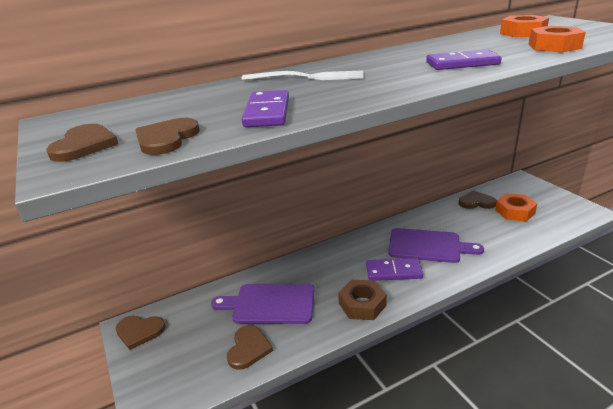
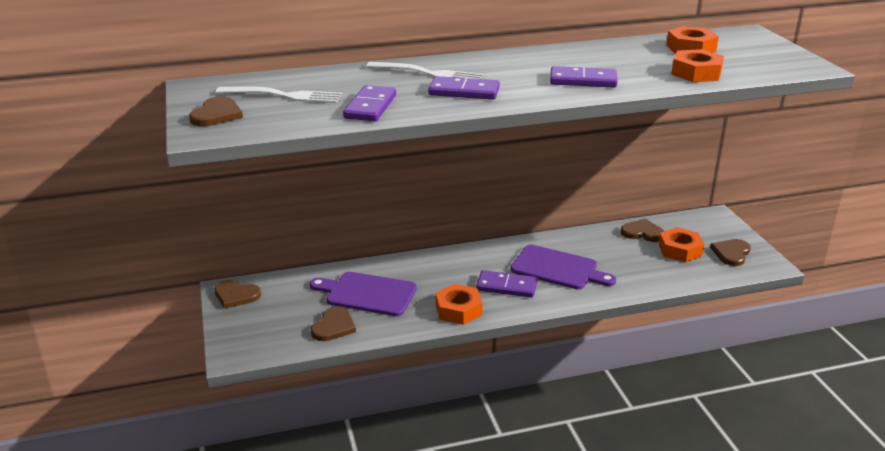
camera: 10 degrees right, 0 degrees up
brown heart [135,118,200,155] -> brown heart moved to [710,239,751,266]
brown nut [338,280,387,320] -> orange nut [436,284,483,325]
none -> white fork [216,87,342,103]
none -> purple domino [428,76,500,100]

